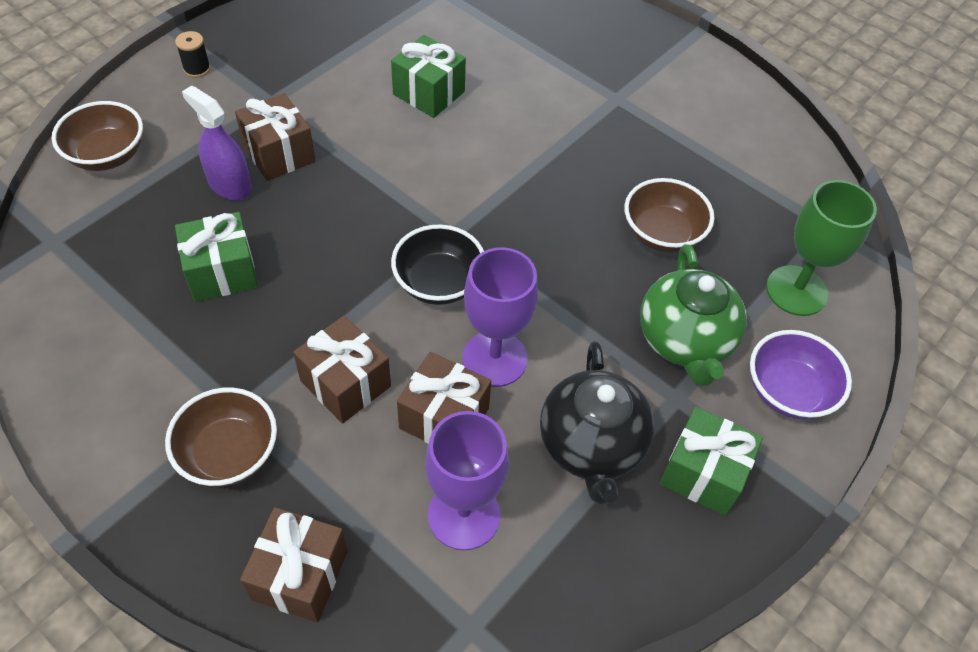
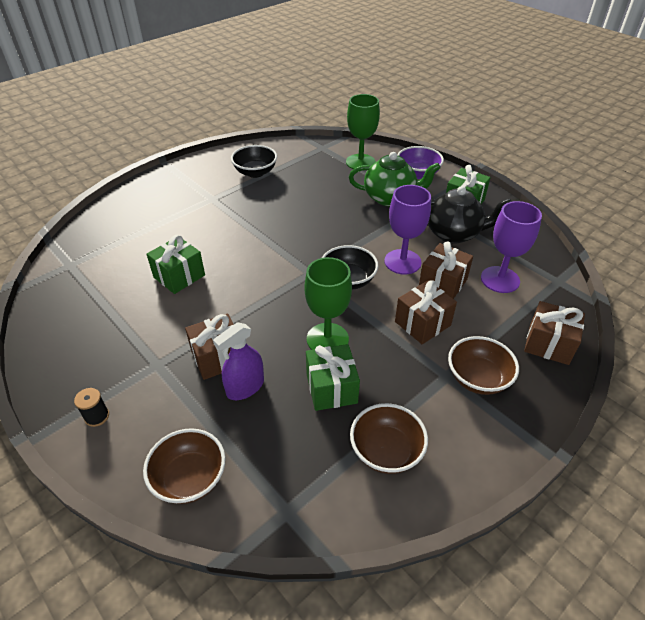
camera: 80 degrees left, 10 degrees down
brown bowl [624,178,714,253] -> brown bowl moved to [350,403,428,474]
none -> black bowl [231,145,277,178]
none -> green goblet [304,257,352,350]

